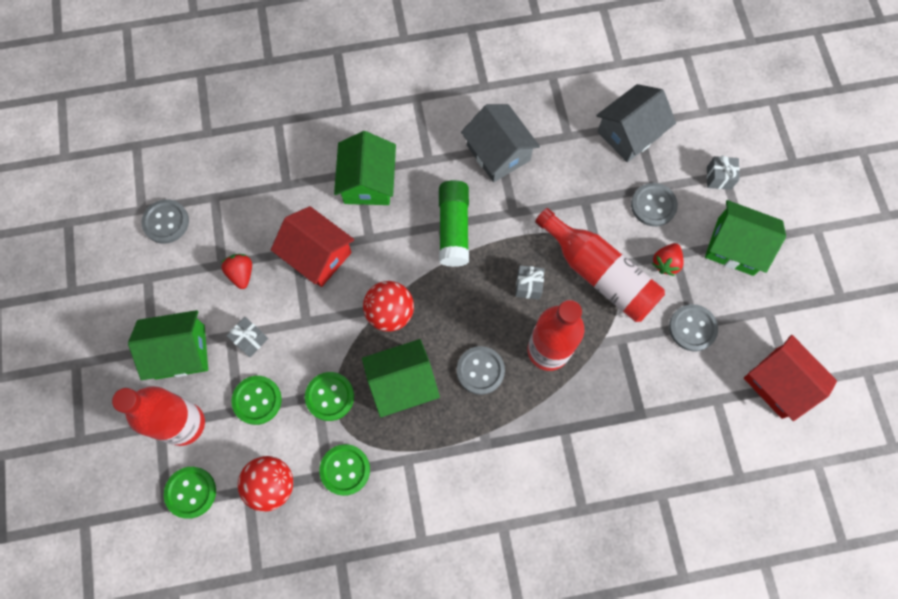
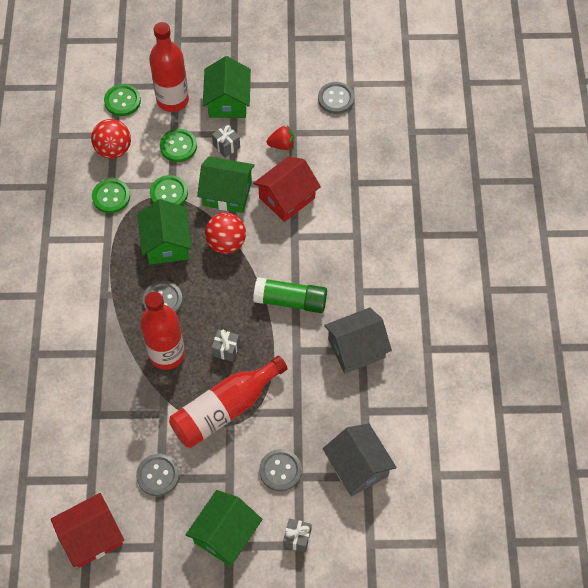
camera: 100 degrees right, 10 degrees down
green house [334,131,396,205] -> green house moved to [197,156,255,213]
red strawberry [651,243,684,276] -> none

